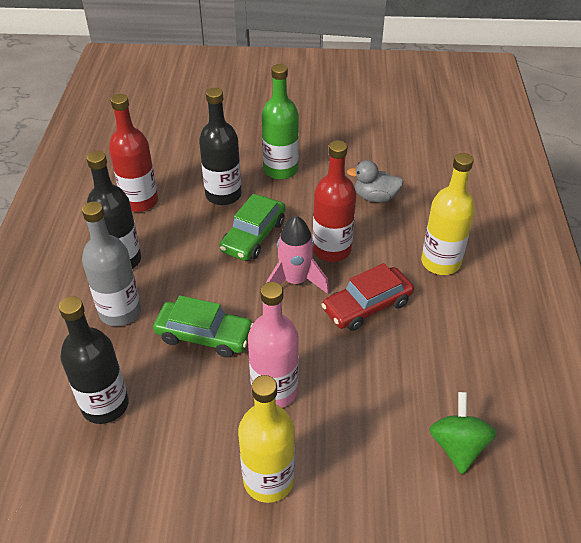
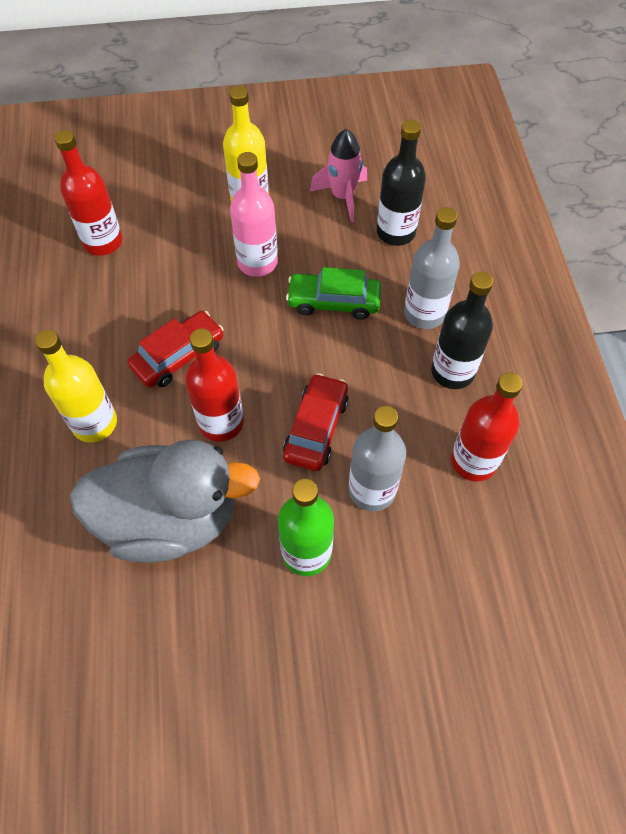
camera: 170 degrees right, 15 degrees up
black bottle [199,88,242,205] -> grey bottle [349,406,406,511]
green car [219,194,286,261] -> red car [283,373,349,471]
pink rocket [266,216,329,294] -> pink rocket moved to [310,129,367,222]
grey duck [347,160,403,202] -> grey duck [69,440,260,563], size x2.32
green spinning top [429,392,496,475] -> red bottle [54,130,123,256]

